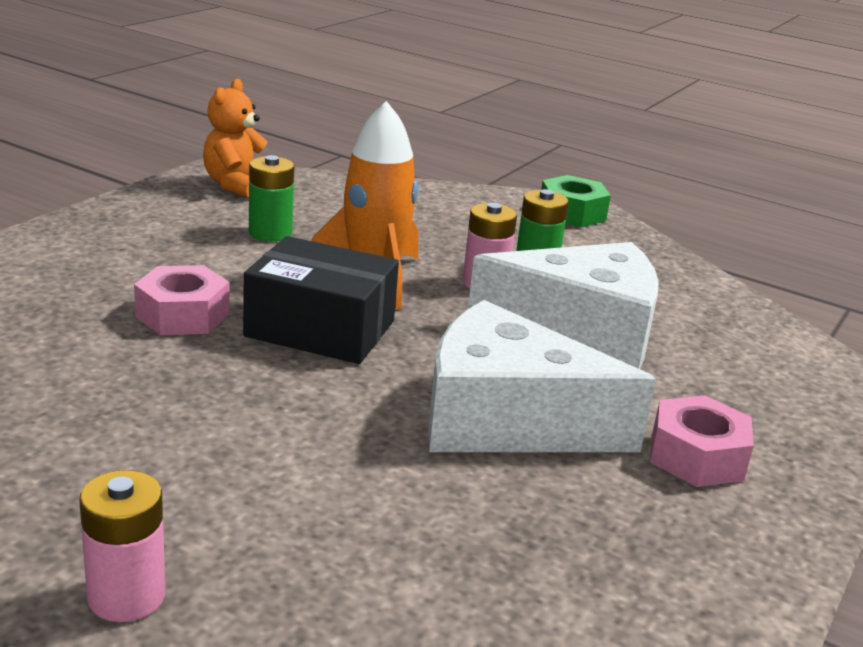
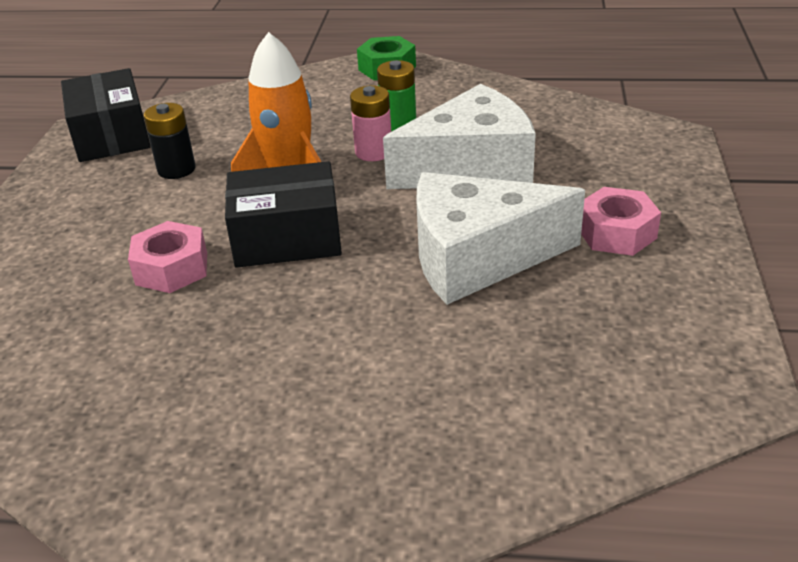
camera: 20 degrees left, 10 degrees up
pink battery [79,470,165,622] -> none
orange teddy bear [203,79,268,198] -> black box [61,68,151,162]
green battery [249,155,294,242] -> black battery [144,103,196,179]

